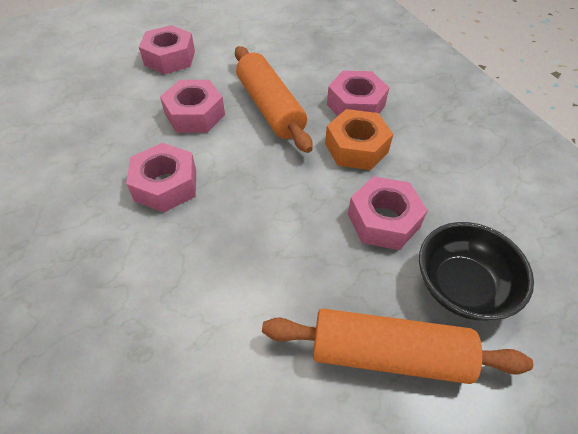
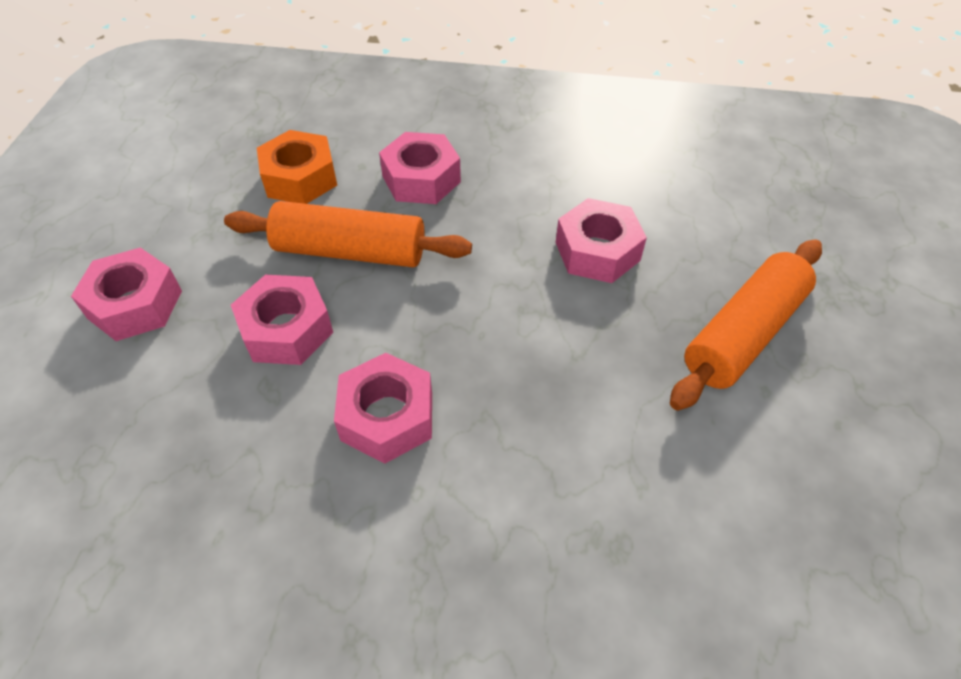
camera: 55 degrees left, 0 degrees up
orange nut [325,109,393,170] -> orange nut moved to [257,130,337,204]
black bowl [419,222,534,320] -> none

